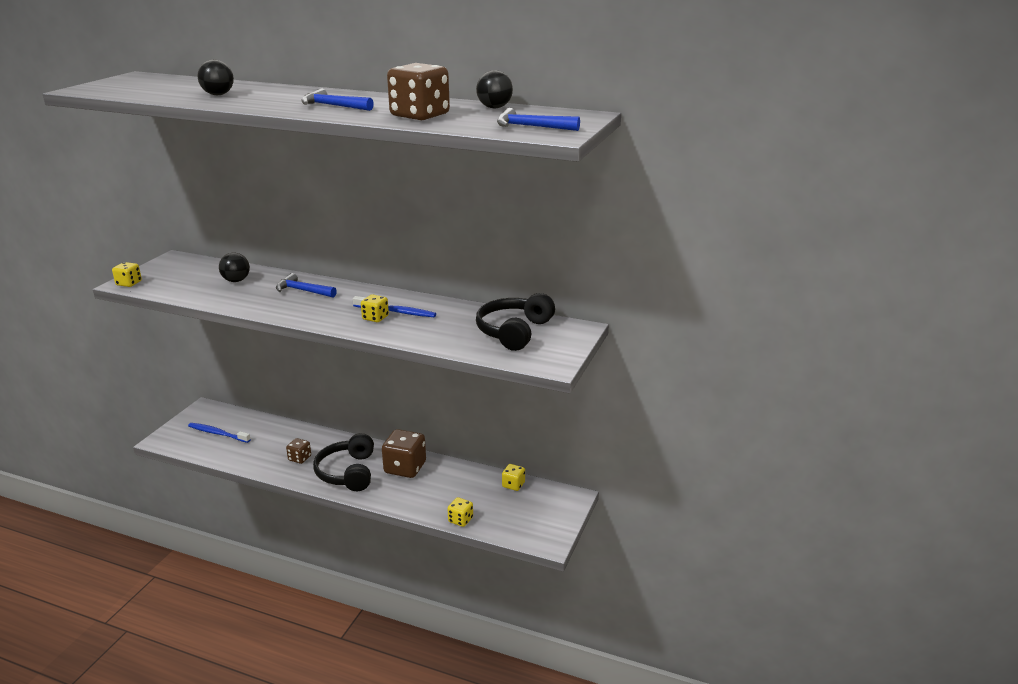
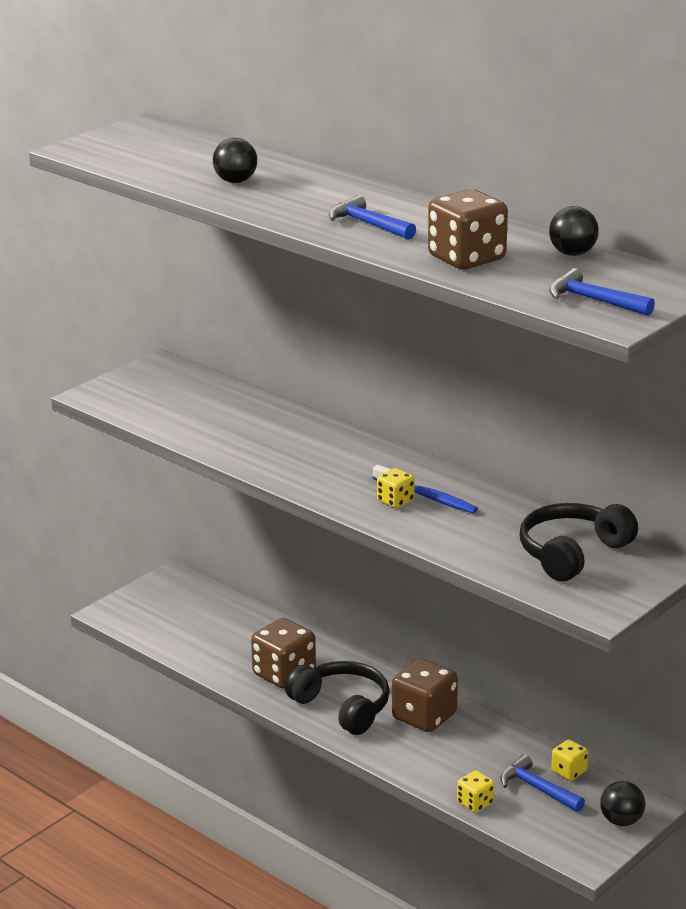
camera: 20 degrees right, 0 degrees up
yellow dice [112,262,142,287] -> none
blue toothbrush [188,423,251,443] -> none
black ball [219,253,250,282] -> black ball moved to [600,781,645,826]
blue hammer [276,273,337,297] -> blue hammer moved to [500,754,585,812]
brown dice [286,438,311,464] -> brown dice [251,618,316,689], size x1.90
black headphones [313,433,374,491] -> black headphones turned 120 degrees clockwise [285,661,390,735]

